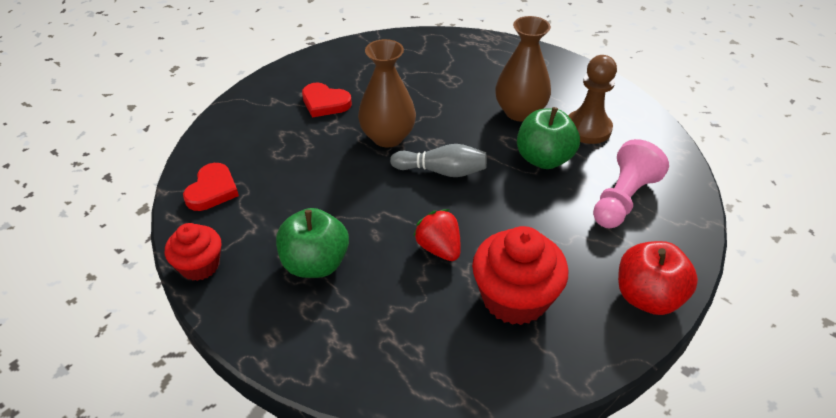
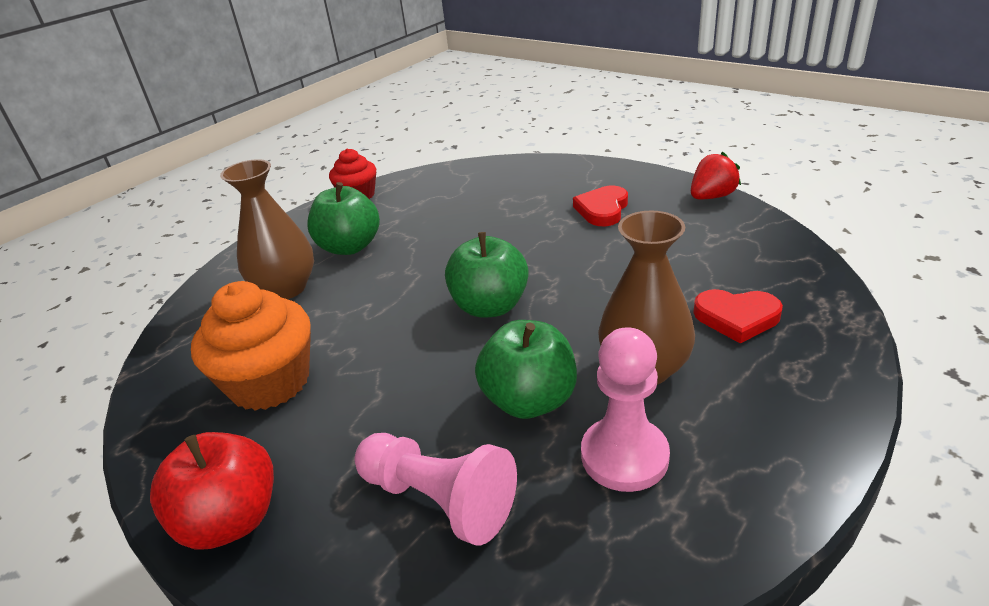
camera: 90 degrees right, 10 degrees down
red heart [183,163,239,211] -> red heart moved to [693,289,783,344]
brown vase [358,39,416,147] -> brown vase moved to [220,159,314,299]
grey bowling pin [390,144,487,177] -> green apple [445,232,529,318]
red strawberry [413,209,461,261] -> red strawberry moved to [691,151,741,200]
red cupcake [472,226,568,325] -> orange cupcake [191,281,311,410]
brown pawn [568,55,617,144] -> pink pawn [581,327,670,492]

